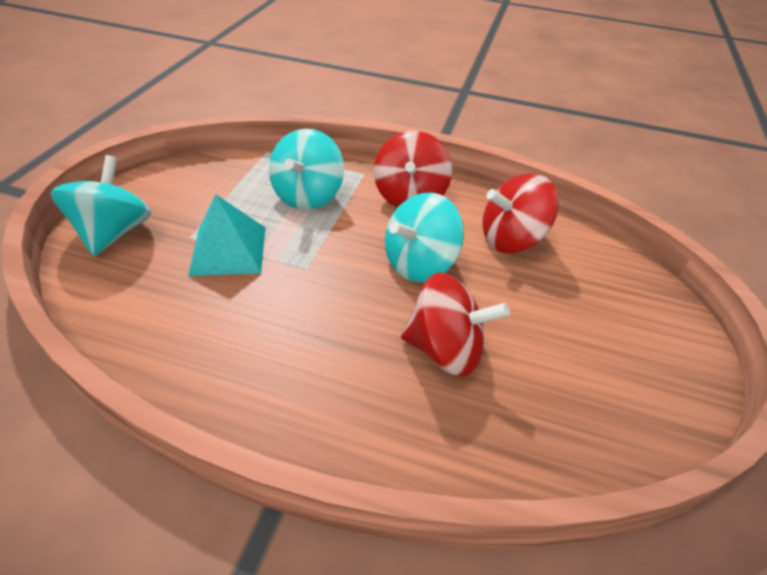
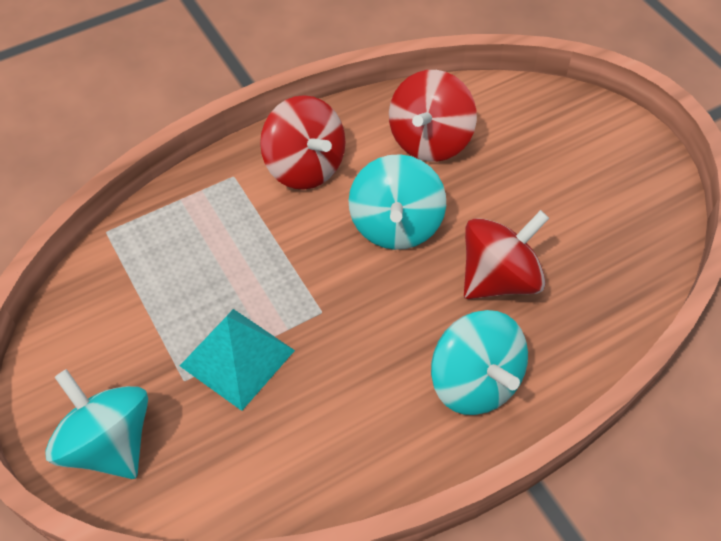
camera: 45 degrees left, 10 degrees up
turquoise spinning top [269,129,344,210] -> turquoise spinning top moved to [431,310,528,415]

